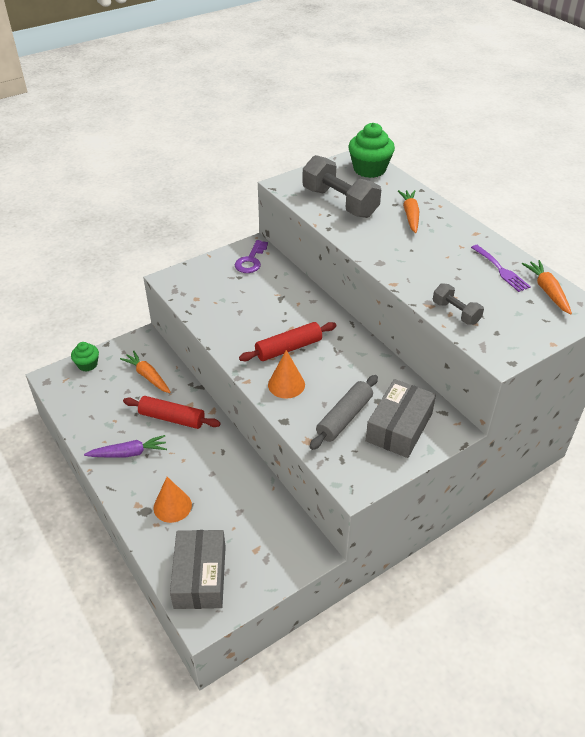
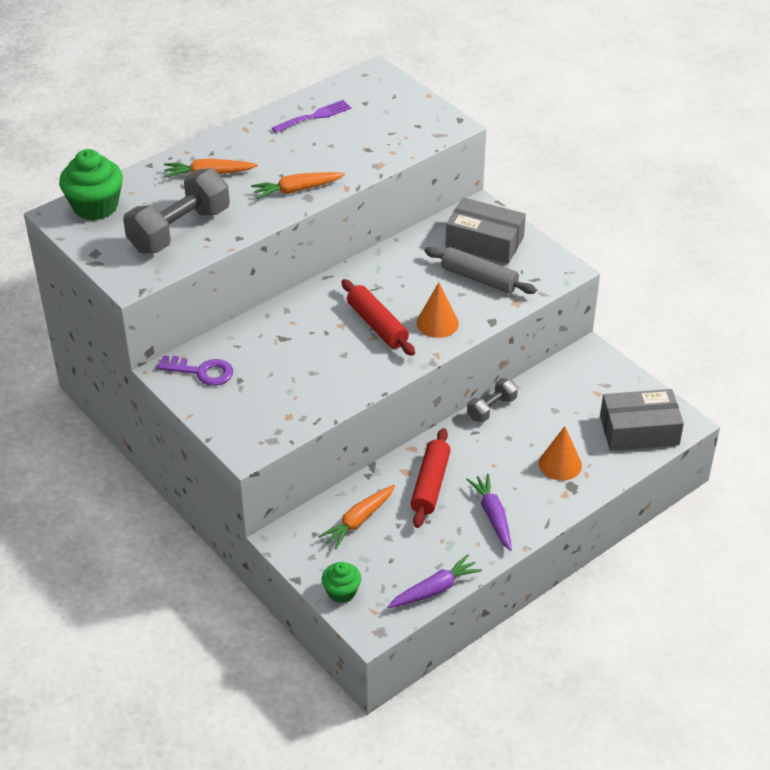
camera: 95 degrees left, 0 degrees up
grey dumbbell [433,283,484,325] -> grey dumbbell moved to [467,378,518,422]
orange carrot [522,260,572,315] -> orange carrot moved to [251,172,345,199]
none -> purple carrot [388,554,482,608]

